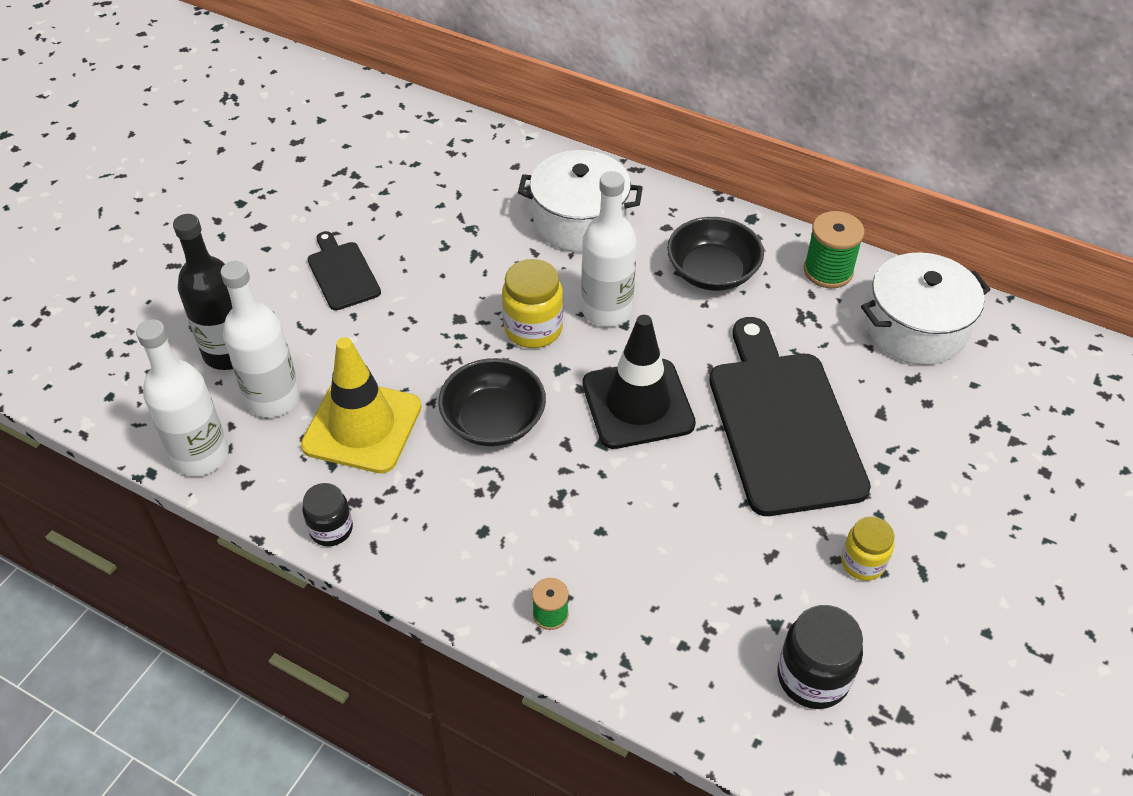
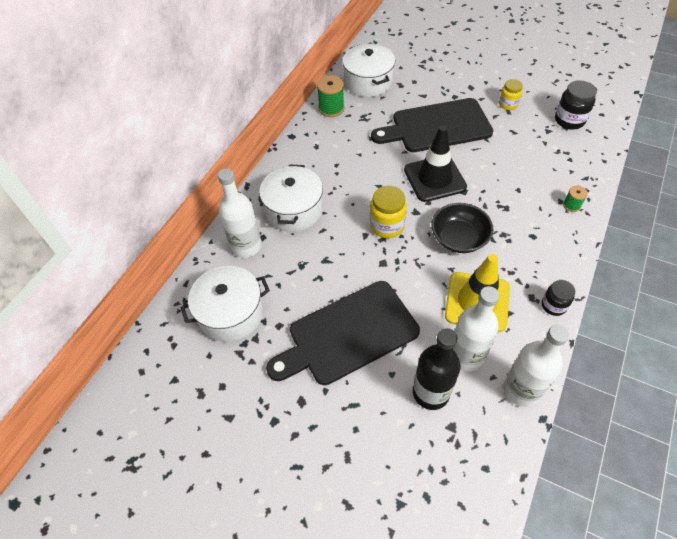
camera: 90 degrees left, 5 degrees up
black cutting board [308,231,381,310] -> black cutting board [266,281,420,385], size x2.02
white bottle [581,171,637,327] -> white bottle moved to [218,168,262,258]
black bowl [667,217,764,291] -> none
none -> white pot [180,266,270,342]

